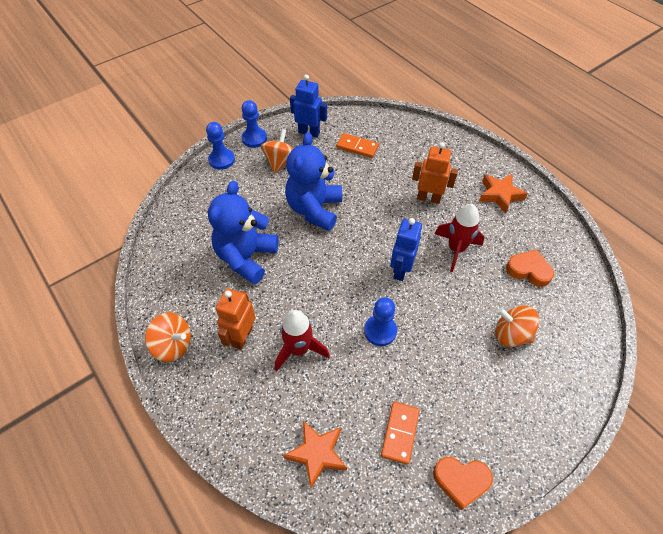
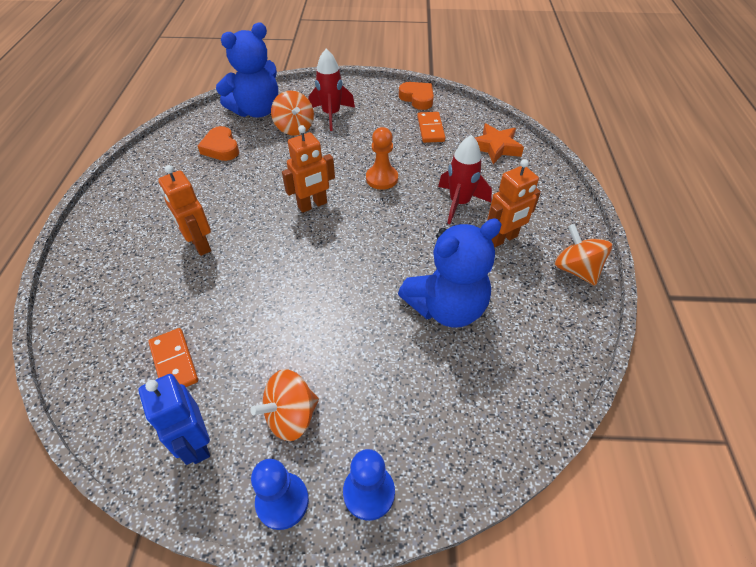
camera: 140 degrees left, 5 degrees down
blue teddy bear [285,132,342,231] -> blue teddy bear moved to [216,23,278,118]
blue pawn [364,297,397,346] -> orange pawn [366,127,398,190]
orange domino [381,402,420,465] -> orange domino turned 60 degrees counterclockwise [417,112,446,143]
blue robot [390,218,422,281] -> orange robot [282,125,335,213]
red rocket [435,204,484,272] -> red rocket moved to [308,49,355,131]
orange star [479,174,528,214] -> none

